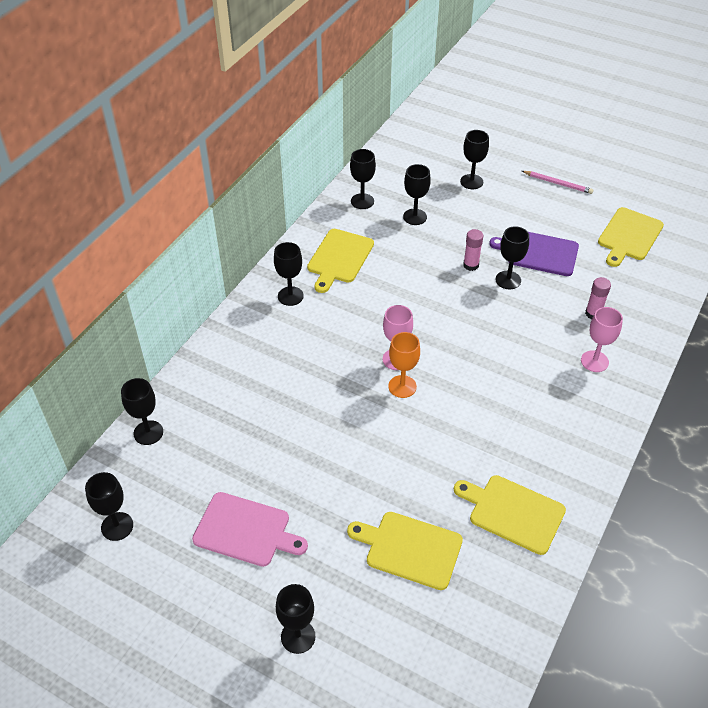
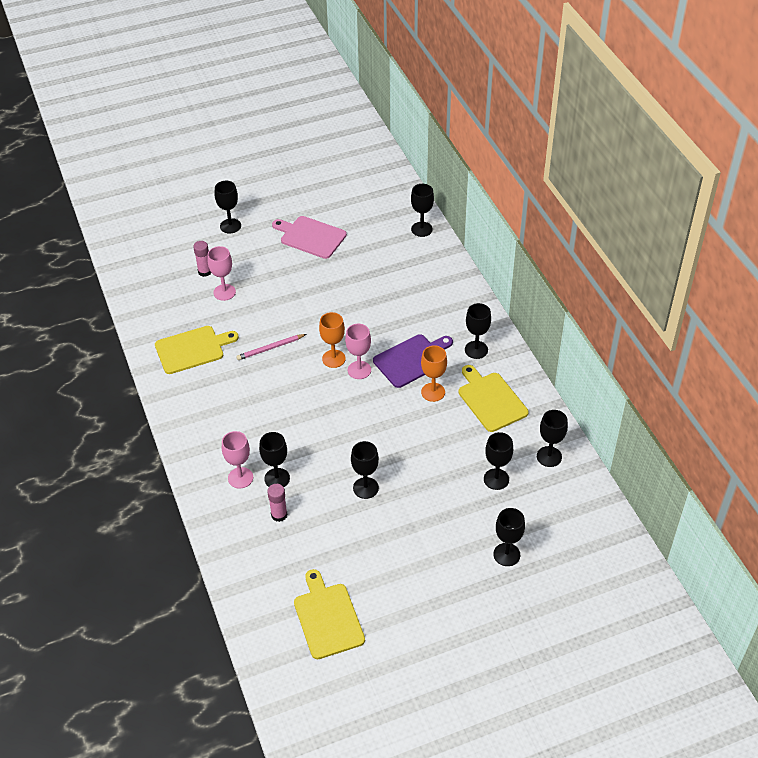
camera: 130 degrees right, 0 degrees up
black goblet [85,472,133,541] -> black goblet moved to [259,432,290,487]
pink cutting board [192,492,308,567] -> pink cutting board turned 60 degrees clockwise [272,216,347,259]
yellow cutting board [347,512,463,590] -> pink goblet [207,246,236,301]
pink glue stick [463,229,483,271] -> pink glue stick moved to [193,241,211,277]
purple cutting board [489,232,579,276] -> purple cutting board moved to [373,334,453,388]
pink pencil [522,171,593,194] -> pink pencil moved to [236,334,306,360]
none -> orange goblet [421,345,447,402]

